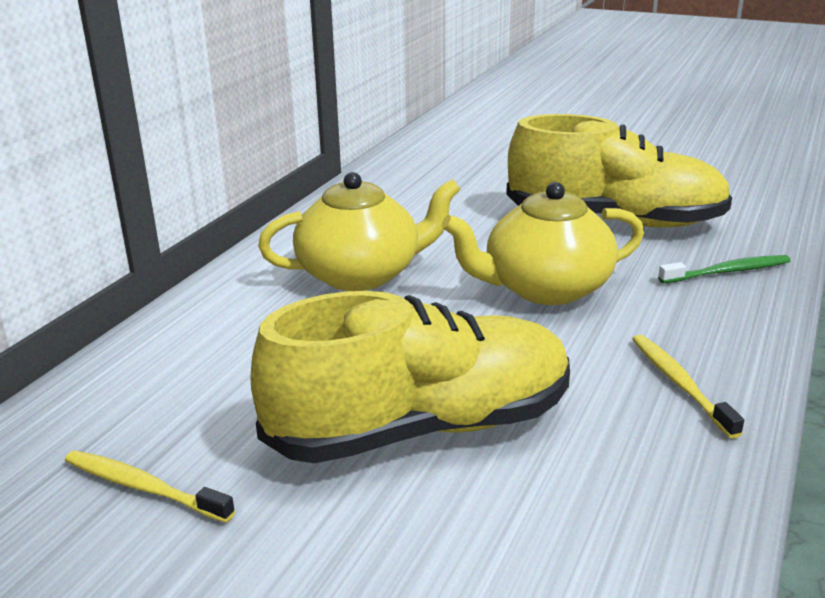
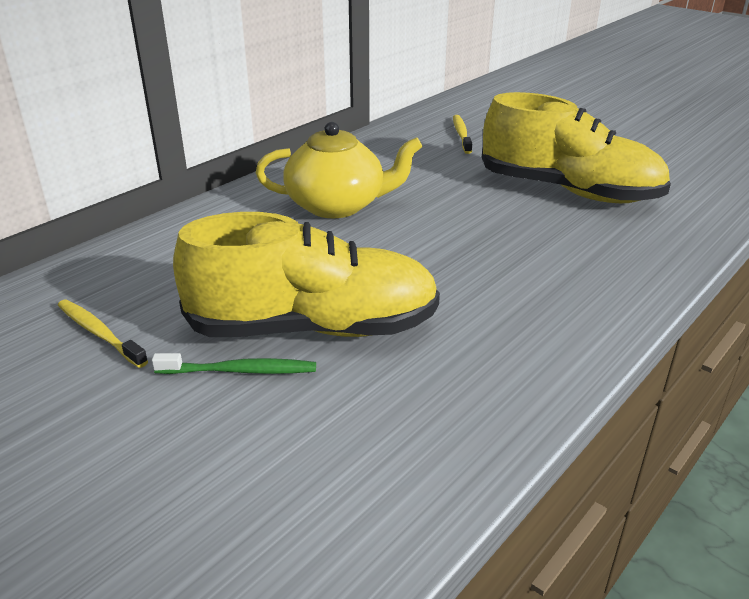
camera: 15 degrees right, 5 degrees up
yellow teapot [442,182,644,305] -> none
yellow toothbrush [632,335,744,439] -> yellow toothbrush moved to [453,115,472,154]
green toothbrush [658,255,791,283] -> green toothbrush moved to [152,353,316,374]

